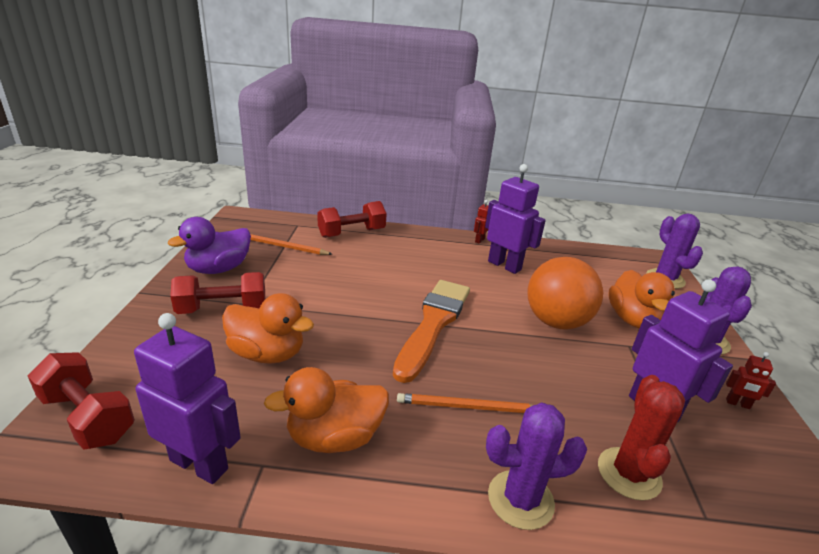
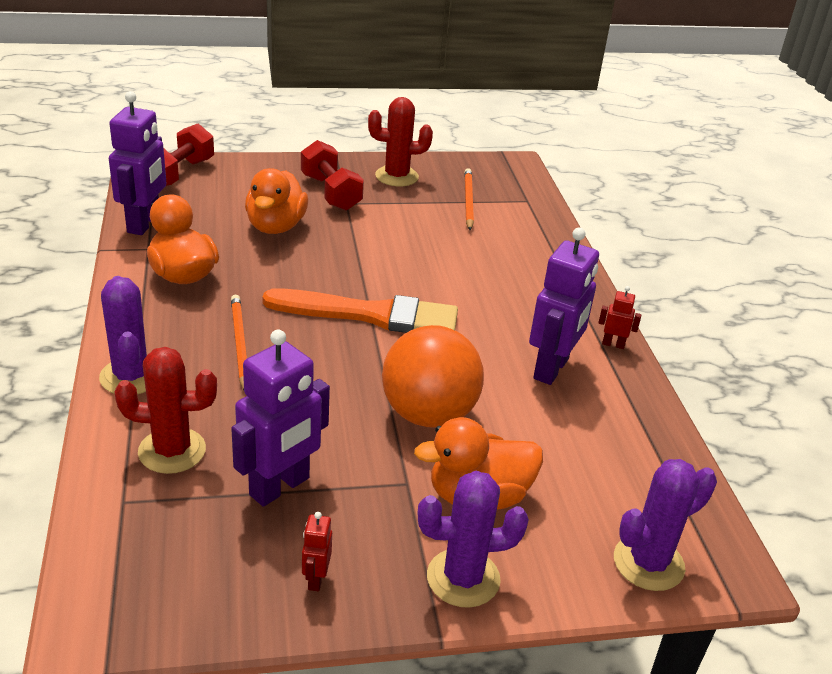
camera: 75 degrees right, 5 degrees up
purple duck [168,217,251,274] -> red cactus [368,97,433,186]
red dumbbell [317,201,387,238] -> none

